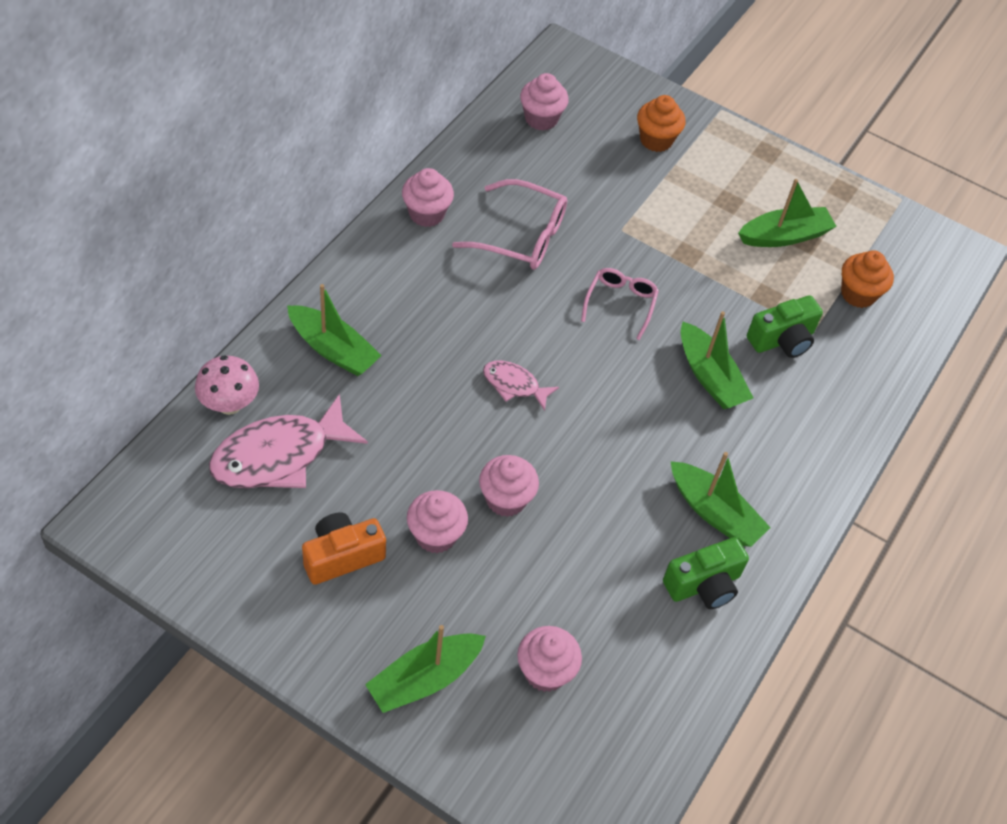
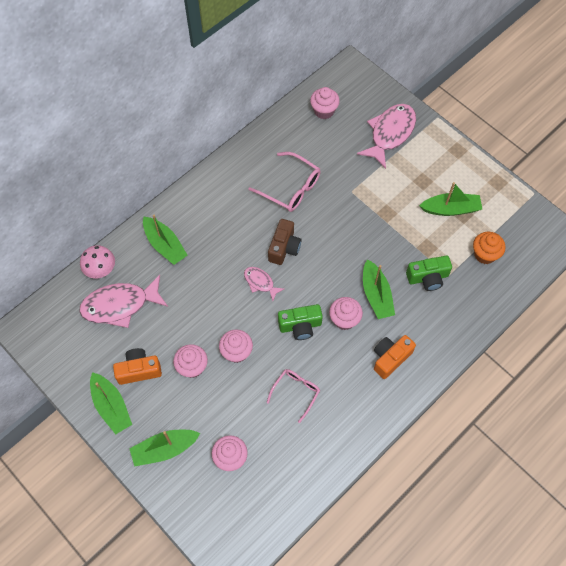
camera: 20 degrees right, 10 degrees up
pink cupcake [402,168,454,227] -> pink cupcake moved to [329,297,363,330]
pink glasses [581,268,659,340] -> pink glasses moved to [267,369,320,423]
orange cupcake [637,95,685,152] -> pink fish [357,104,416,169]
green camera [663,537,749,609] -> green camera moved to [278,304,323,340]
green boat [670,452,771,547] -> green boat moved to [90,372,132,434]
none -> brown camera [268,219,302,265]
none -> orange camera [374,335,416,379]

